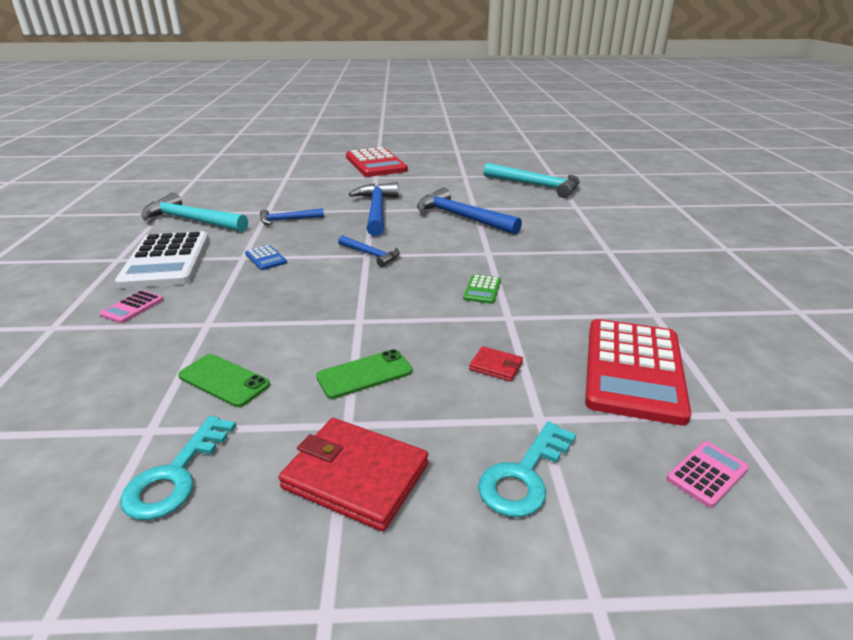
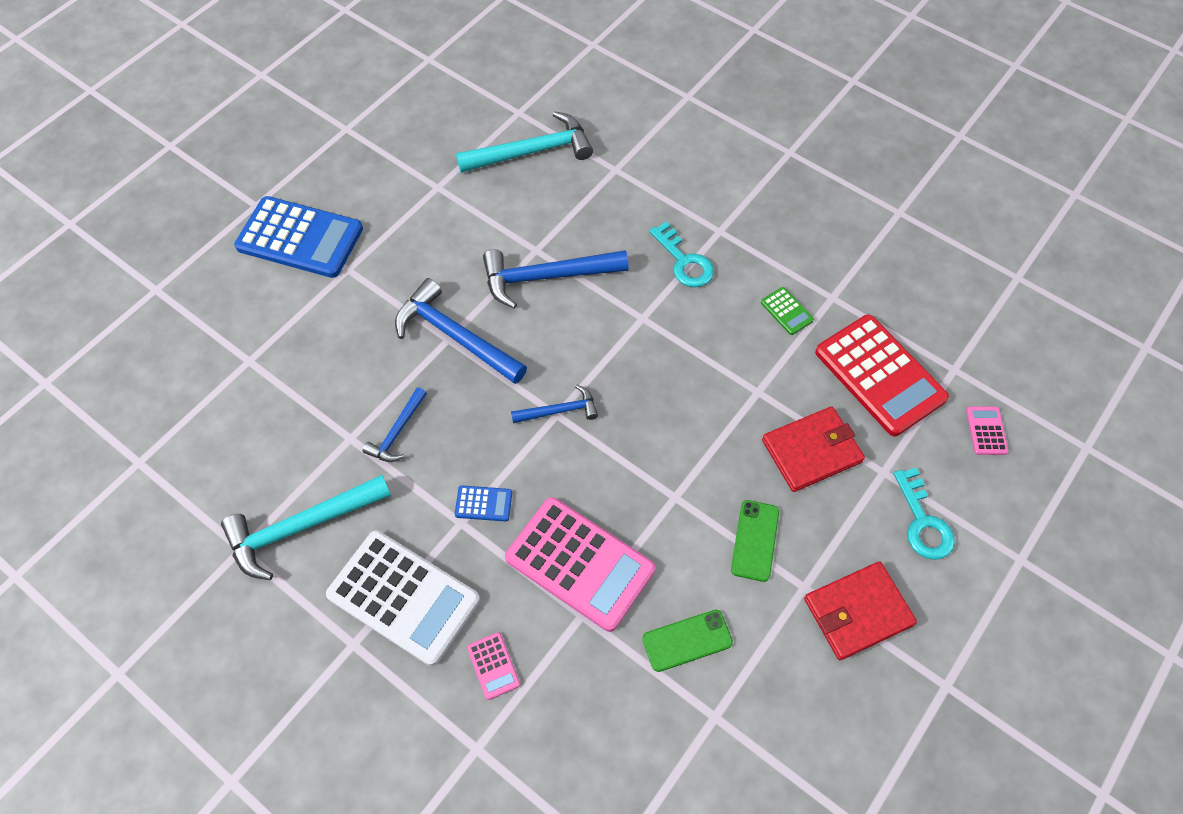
camera: 50 degrees left, 30 degrees up
turquoise key [120,416,236,520] -> turquoise key moved to [649,221,714,287]
red calculator [346,147,408,177] -> blue calculator [234,196,363,278]
green calculator [463,274,501,304] -> green calculator moved to [761,287,814,335]
red wallet [469,346,523,382] -> red wallet [762,406,865,492], size x2.07
none -> pink calculator [505,497,655,632]

